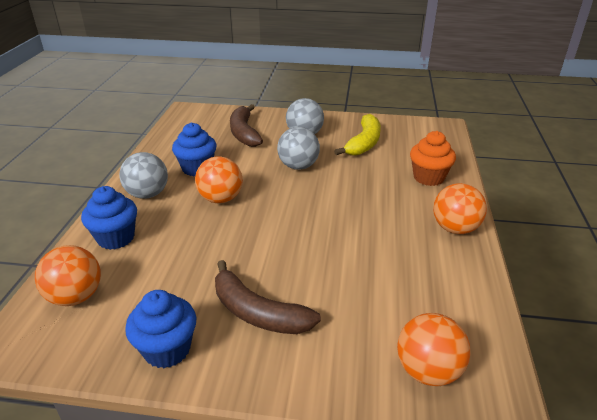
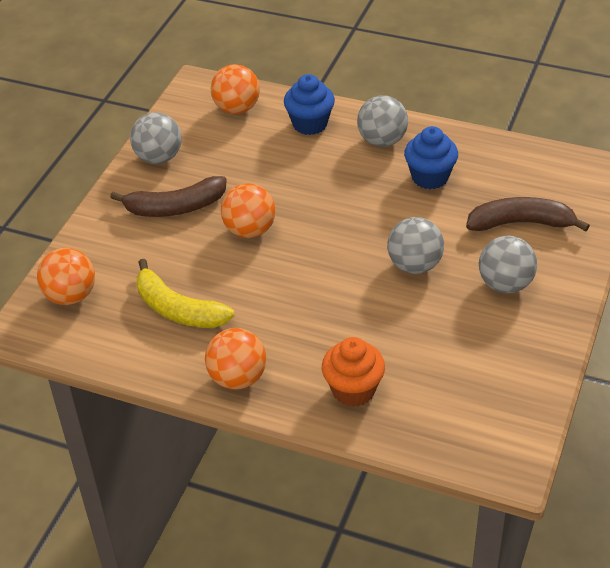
camera: 105 degrees right, 10 degrees up
blue cupcake [125,290,196,368] -> grey ball [130,112,182,164]
orange ball [195,156,243,203] -> orange ball moved to [221,183,276,238]
brown banana [215,260,321,334] -> brown banana turned 150 degrees counterclockwise [110,176,227,217]
yellow banana [334,114,381,156] -> yellow banana moved to [136,259,234,328]

